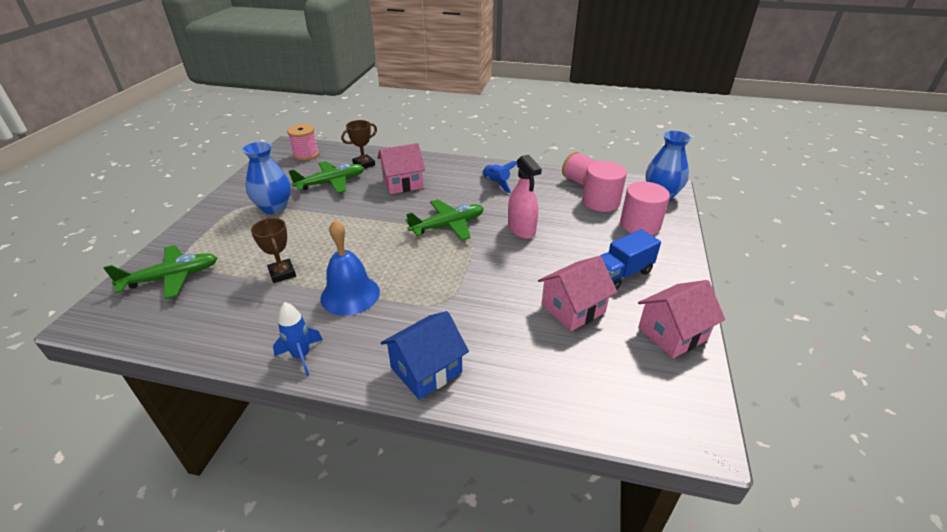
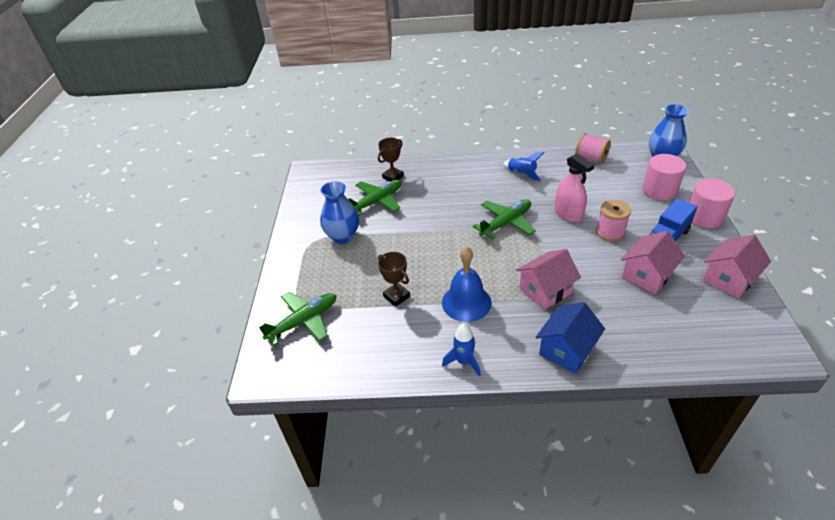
camera: 10 degrees left, 5 degrees up
pink spool [287,124,319,161] -> pink spool moved to [596,200,631,241]
pink house [378,143,425,194] -> pink house moved to [516,249,581,310]
pink cylinder [582,161,627,212] -> pink cylinder moved to [689,179,735,228]

